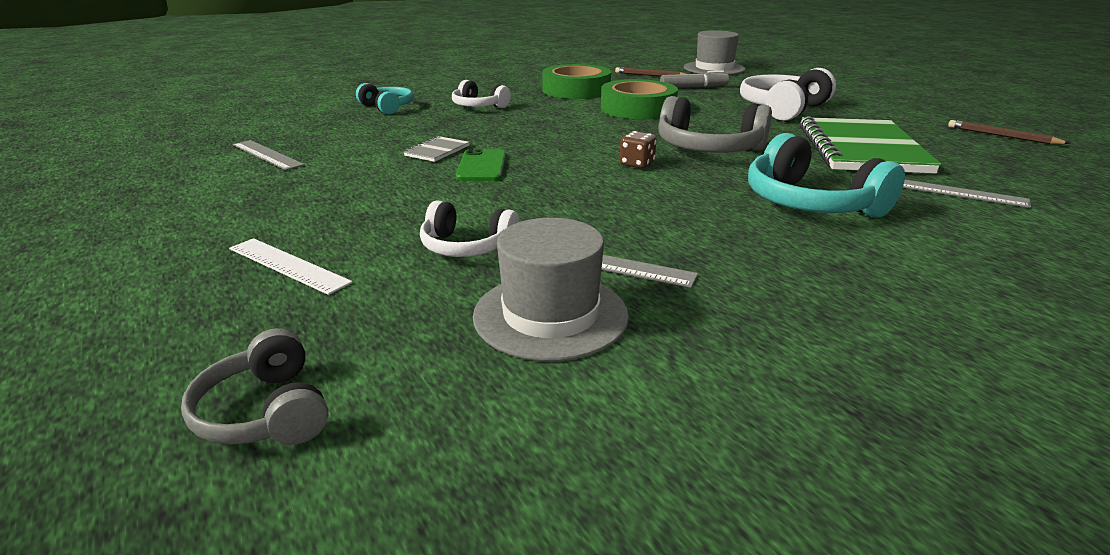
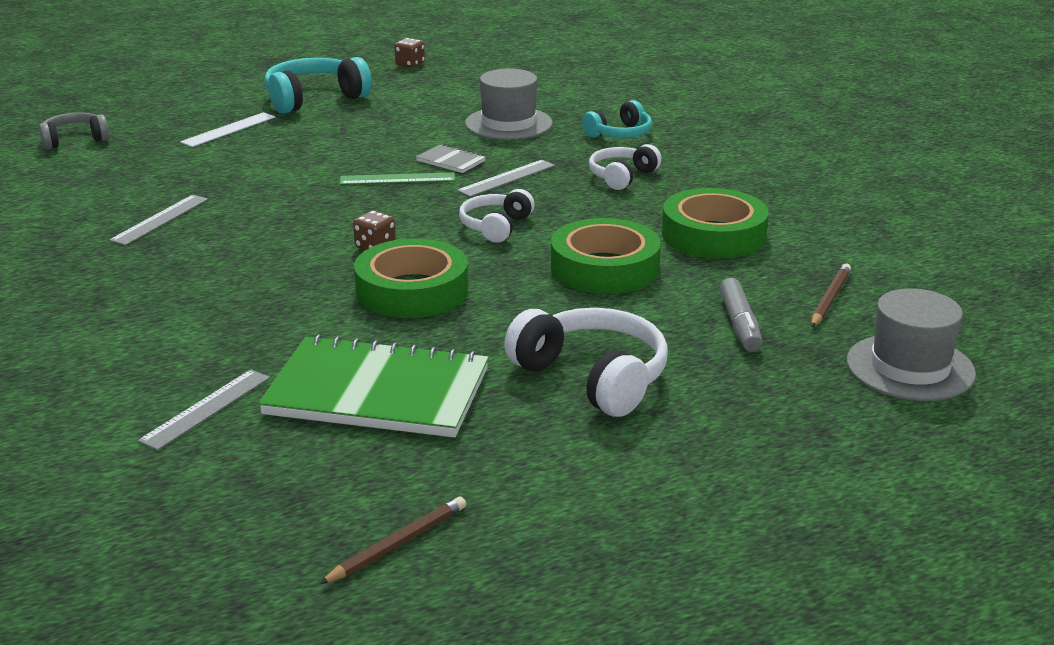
camera: 95 degrees right, 0 degrees up
grey ruler [233,140,305,170] -> grey ruler moved to [457,160,555,197]
white headphones [420,201,519,257] -> white headphones moved to [459,189,535,243]
green phone [456,148,506,181] -> green ruler [340,172,455,185]
grey hat [473,218,629,361] -> grey hat moved to [465,69,553,140]
grey headphones [658,96,772,153] -> green tape [354,238,468,318]
turquoise headphones [748,133,905,218] -> turquoise headphones moved to [265,57,372,114]
none -> brown dice [394,38,425,68]

